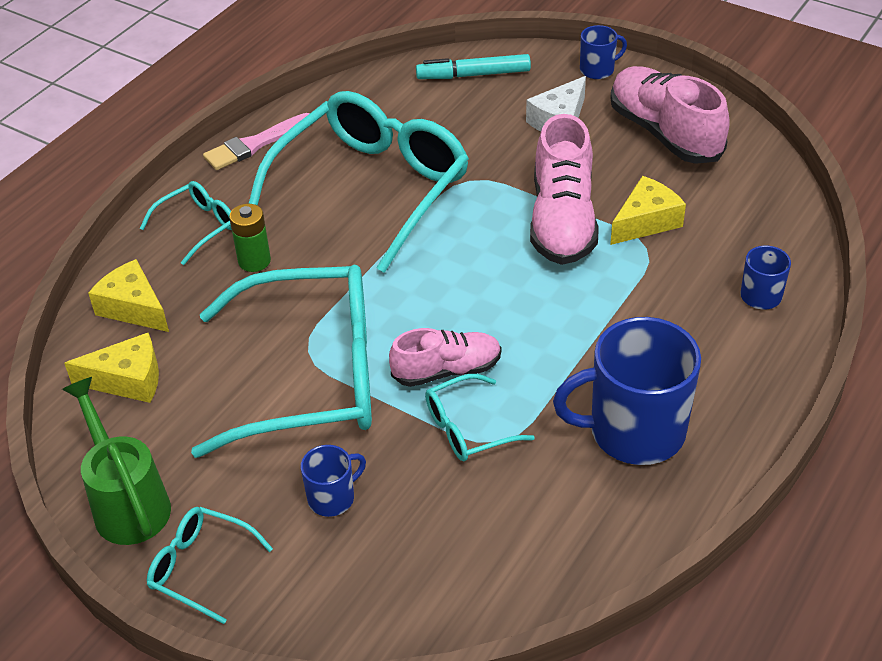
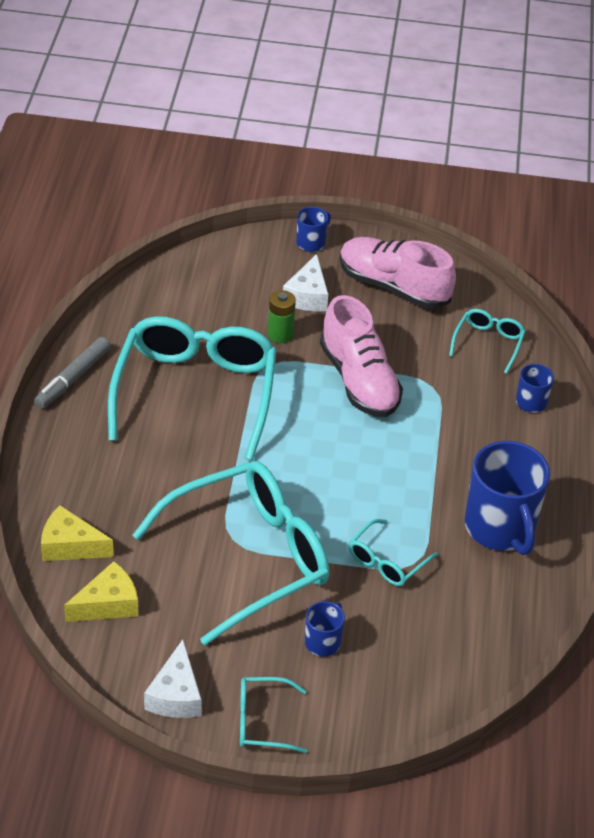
camera: 30 degrees left, 0 degrees up
green watering can [62,377,171,545] -> white cheese [144,639,202,718]
turquoise glasses [140,181,232,265] -> turquoise glasses moved to [449,309,526,374]
pink brush [203,113,310,170] -> grey marker [34,337,110,408]
green battery [229,204,271,272] -> green battery moved to [268,290,296,343]
pink shoe [389,328,501,387] -> none
turquoise marker [416,54,531,79] -> none
blue mug [553,317,701,465] -> blue mug turned 75 degrees counterclockwise [465,441,550,555]
yellow cheese [610,176,686,245] -> none

